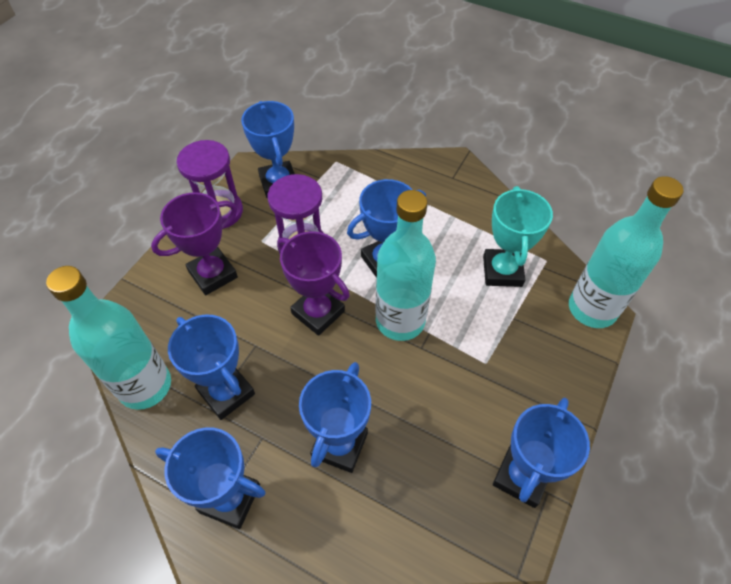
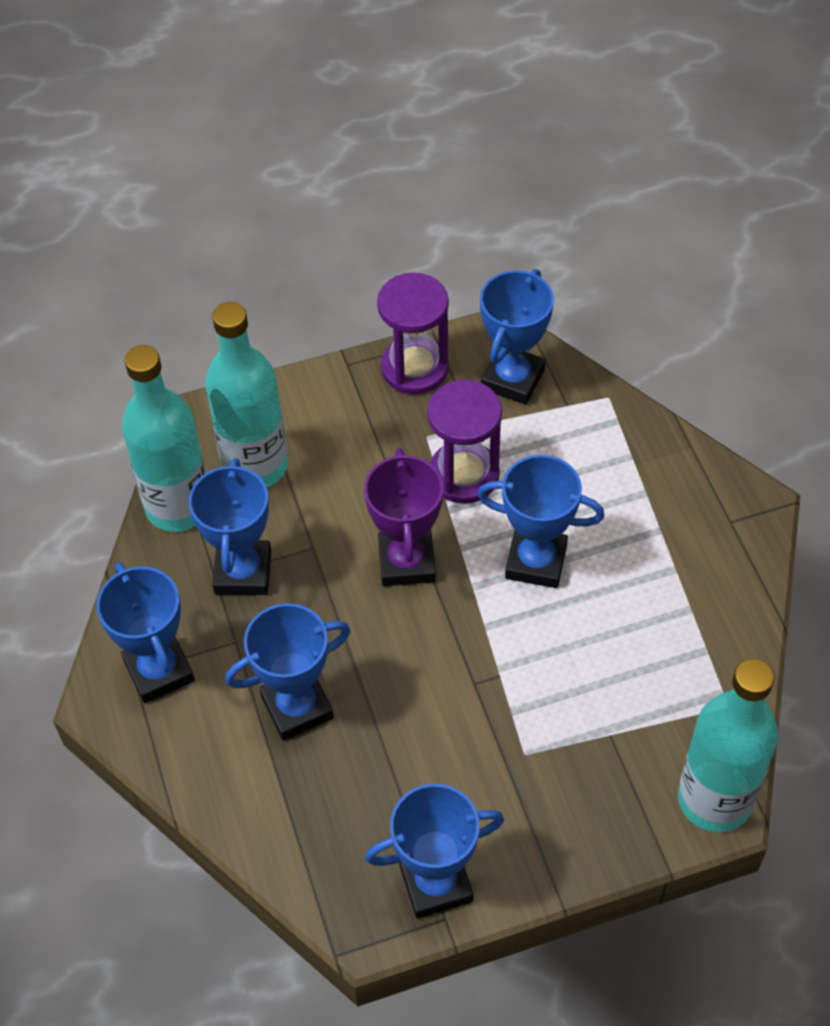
camera: 45 degrees right, 0 degrees up
purple trophy [151,192,238,295] -> none
turquoise bottle [375,190,436,341] -> turquoise bottle moved to [205,302,288,488]
turquoise trophy [483,186,553,287] -> none

